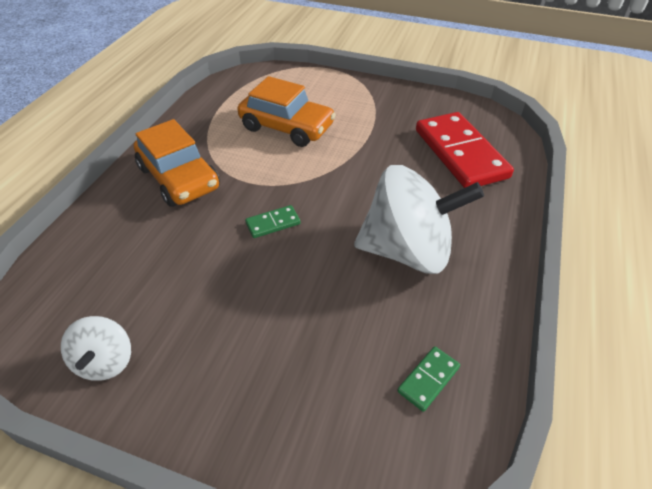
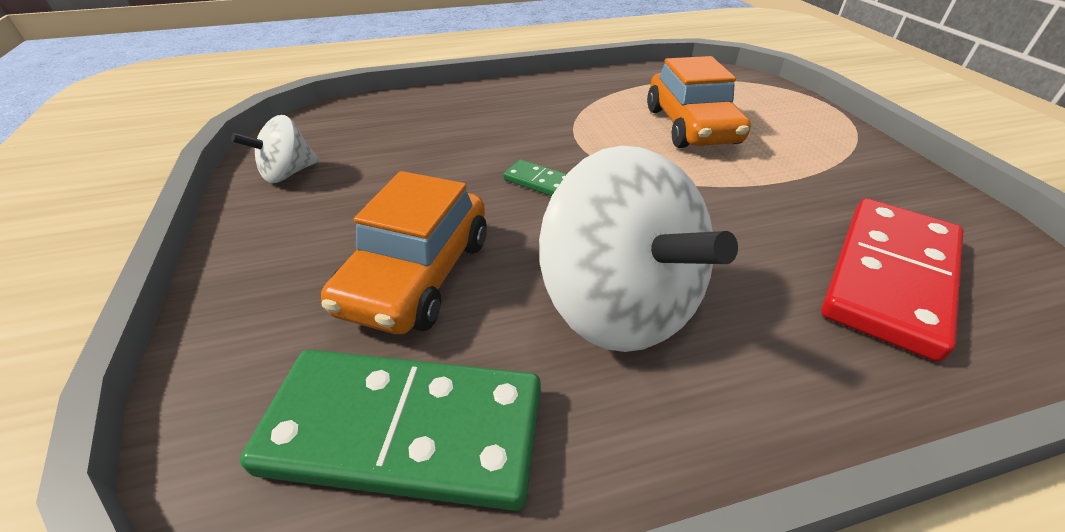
camera: 55 degrees right, 5 degrees down
orange car [134,119,220,207] -> orange car moved to [321,171,487,334]
green domino [397,346,460,412] -> green domino [240,350,541,511], size x2.36

